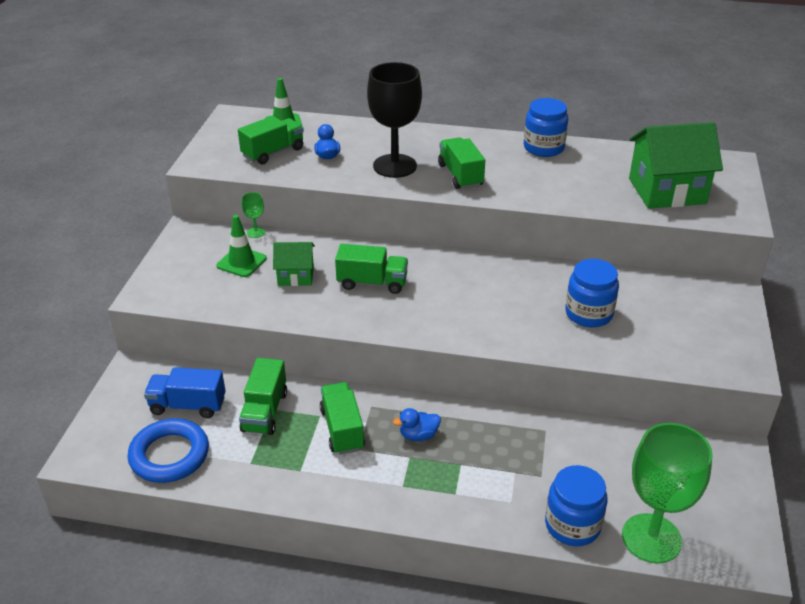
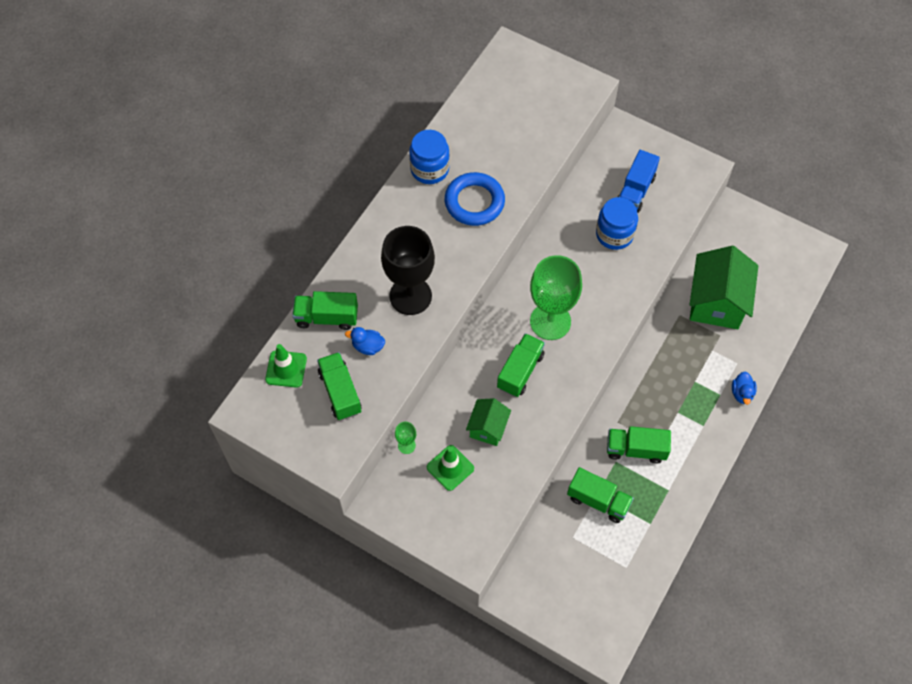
camera: 70 degrees left, 25 degrees up
blue ring [127,418,209,483] -> blue ring moved to [444,172,505,226]
blue truck [144,367,226,418] -> blue truck moved to [618,150,660,213]
blue duck [393,408,441,441] -> blue duck moved to [732,372,757,405]
green truck [438,137,485,189] -> green truck moved to [292,291,358,330]
blue jar [545,465,608,546] -> none
green goblet [622,423,713,563] -> green goblet moved to [530,255,582,340]
green house [629,122,723,209] -> green house moved to [689,246,758,329]

